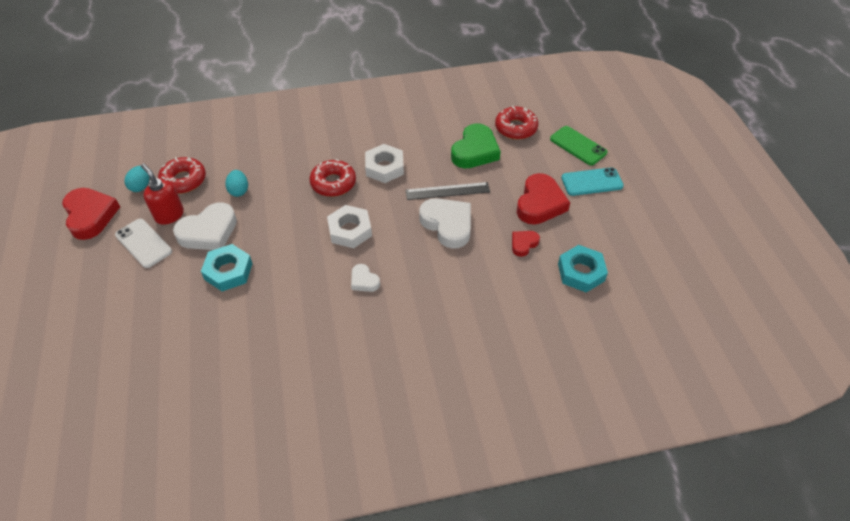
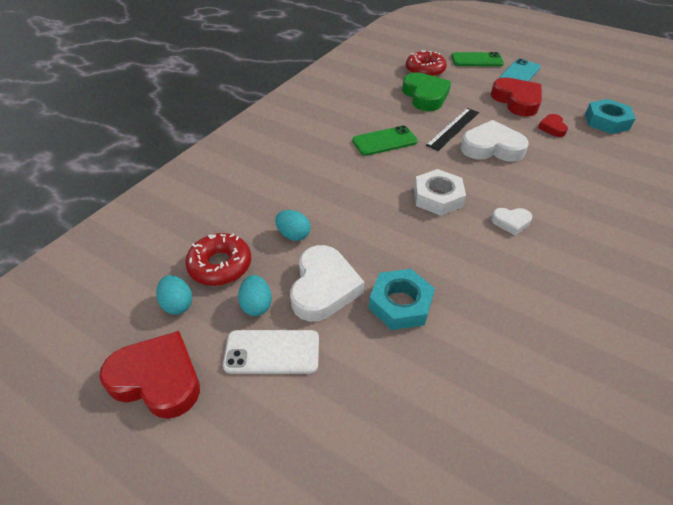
camera: 45 degrees left, 5 degrees down
red soap dispenser [141,163,184,225] -> turquoise egg [238,275,272,316]
red donut [309,159,356,197] -> none
white nut [365,144,404,183] -> green phone [352,125,418,156]

